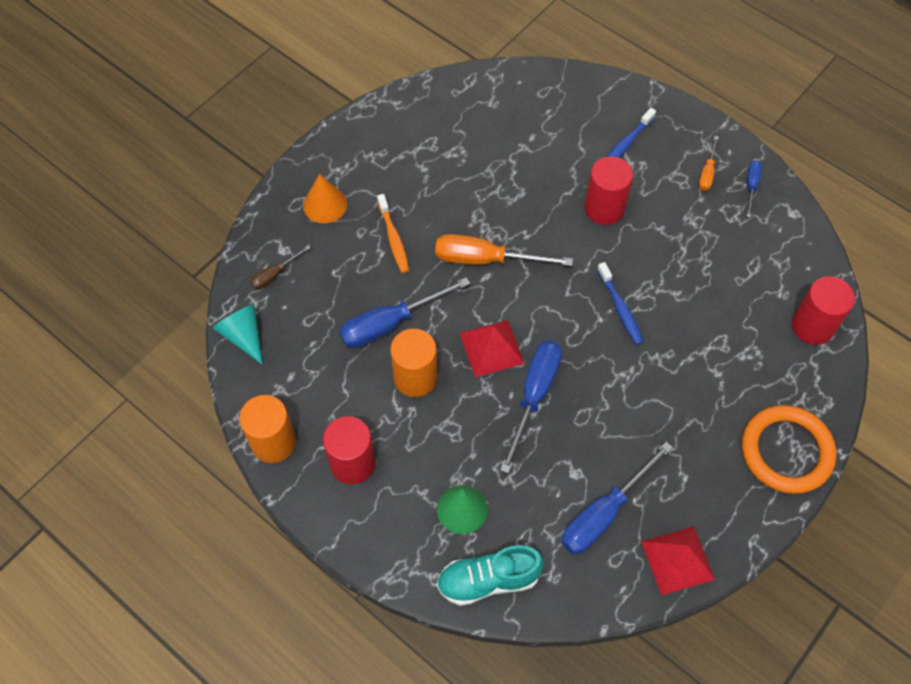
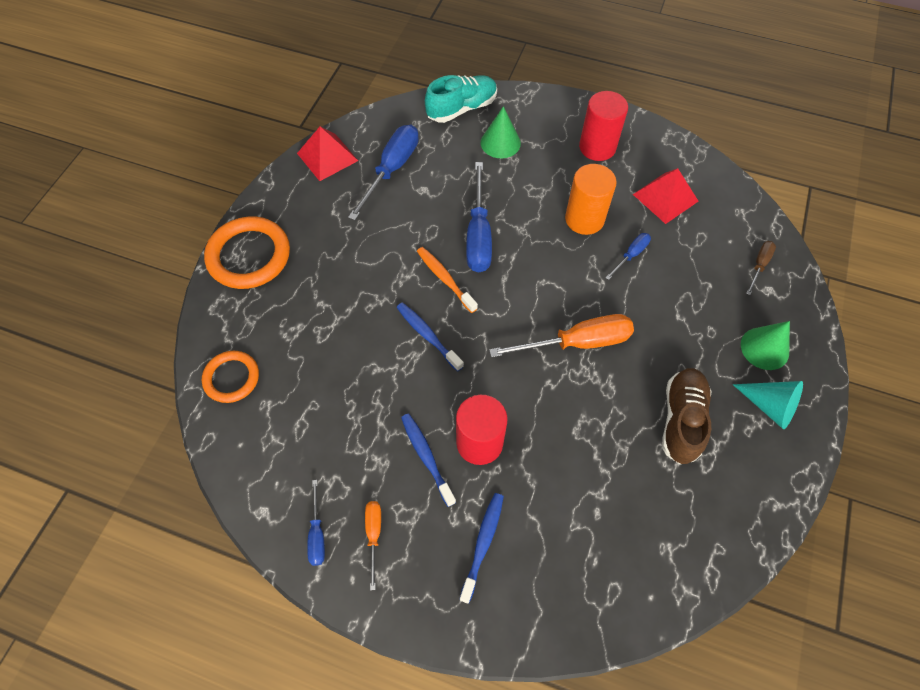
camera: 160 degrees right, 0 degrees up
turquoise cone [213,304,262,364] -> turquoise cone moved to [733,381,803,429]
orange cylinder [239,395,296,463] -> none
orange cone [303,174,347,223] -> green cone [741,321,790,370]
blue screwdriver [339,277,470,348] -> blue screwdriver [605,233,651,280], size x0.51
orange toothbrush [377,194,409,273] -> orange toothbrush moved to [417,247,478,313]
red pyramid [460,320,525,377] -> red pyramid moved to [633,168,699,224]
red cylinder [792,276,855,345] -> orange ring [202,351,259,403]
none -> blue toothbrush [401,414,456,507]
none -> brown shoe [662,368,712,465]

